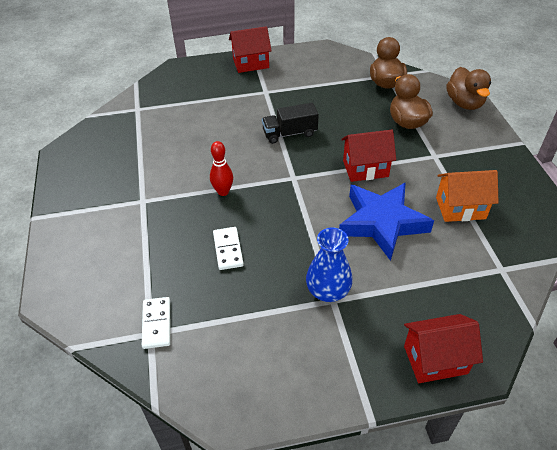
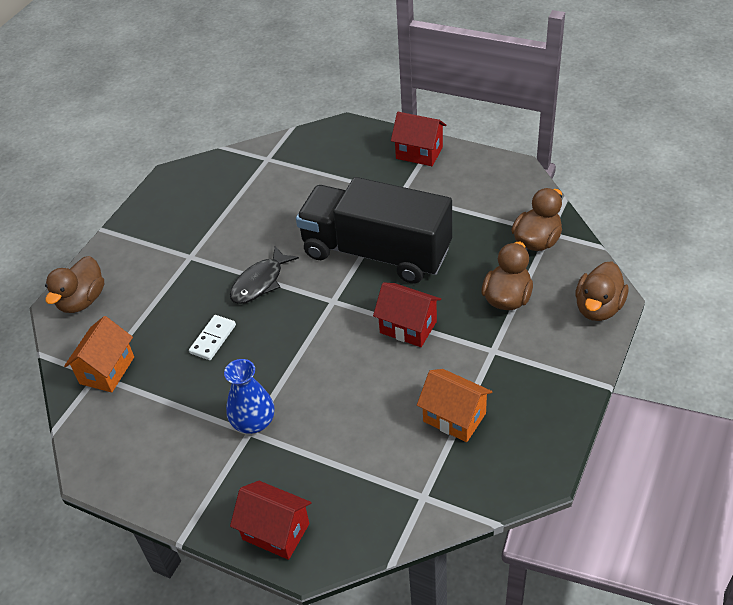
camera: 40 degrees right, 0 degrees up
white domino [142,297,171,349] -> orange house [64,316,134,393]
red bowling pin [210,141,233,196] -> black fish [230,246,299,304]
black truck [262,103,319,144] -> black truck [296,177,452,284], size x2.33
blue star [339,182,434,261] -> none
none -> brown duck [45,256,104,313]

